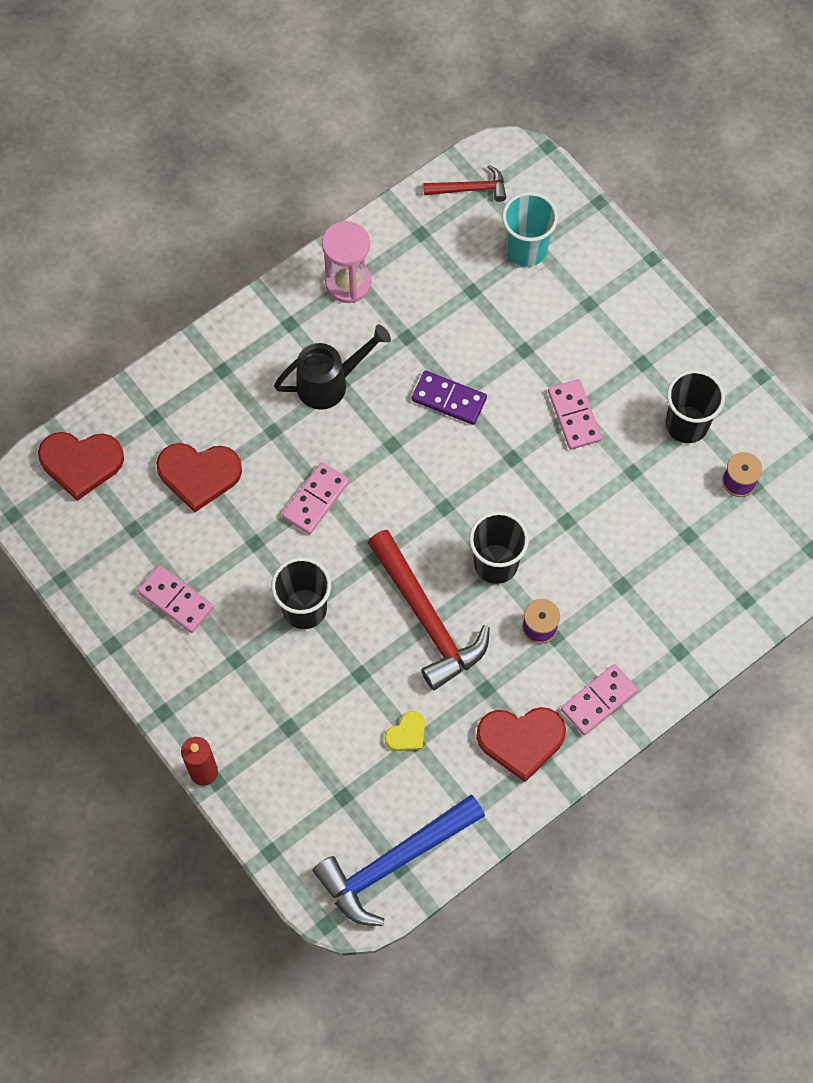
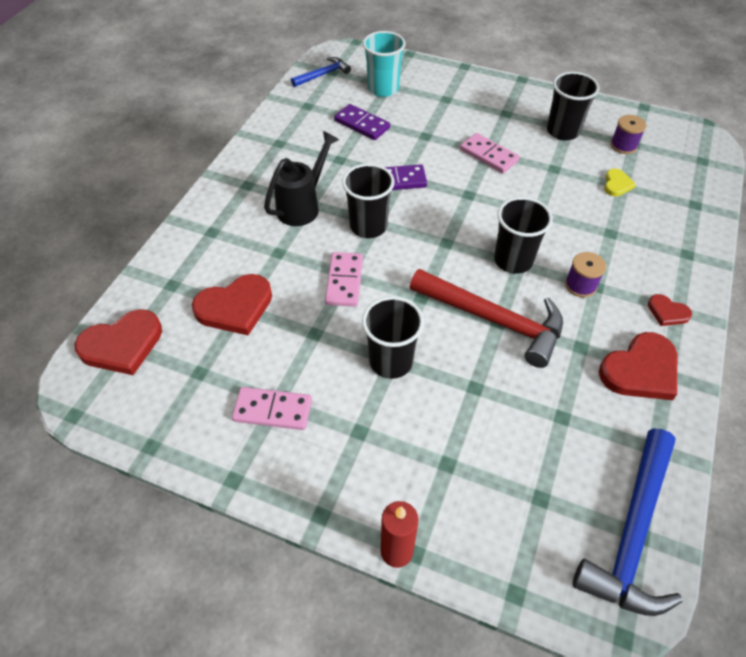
camera: 30 degrees left, 15 degrees down
pink hourglass [322,221,372,303] -> none
yellow heart [384,711,425,751] -> yellow heart moved to [604,169,636,196]
red hammer [423,165,506,202] -> blue hammer [291,57,351,87]
pink domino [561,664,638,735] -> red heart [648,294,692,326]
none -> purple domino [334,104,390,140]
none -> black cup [342,163,395,238]

